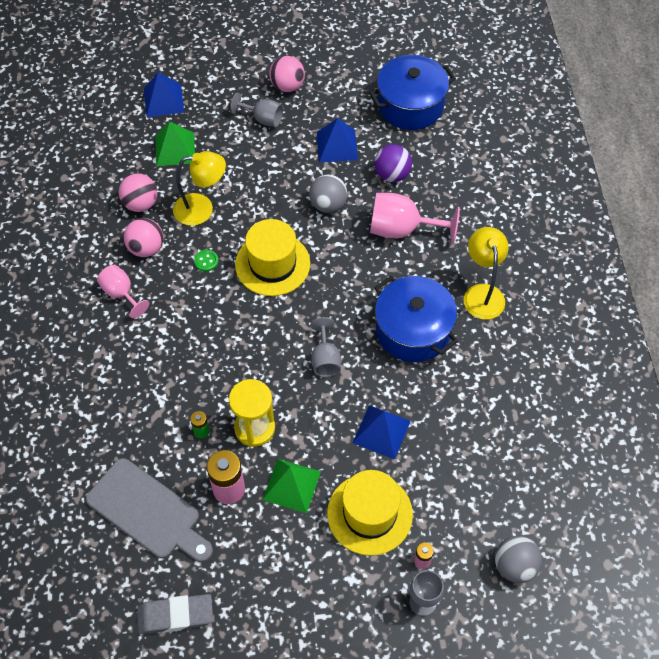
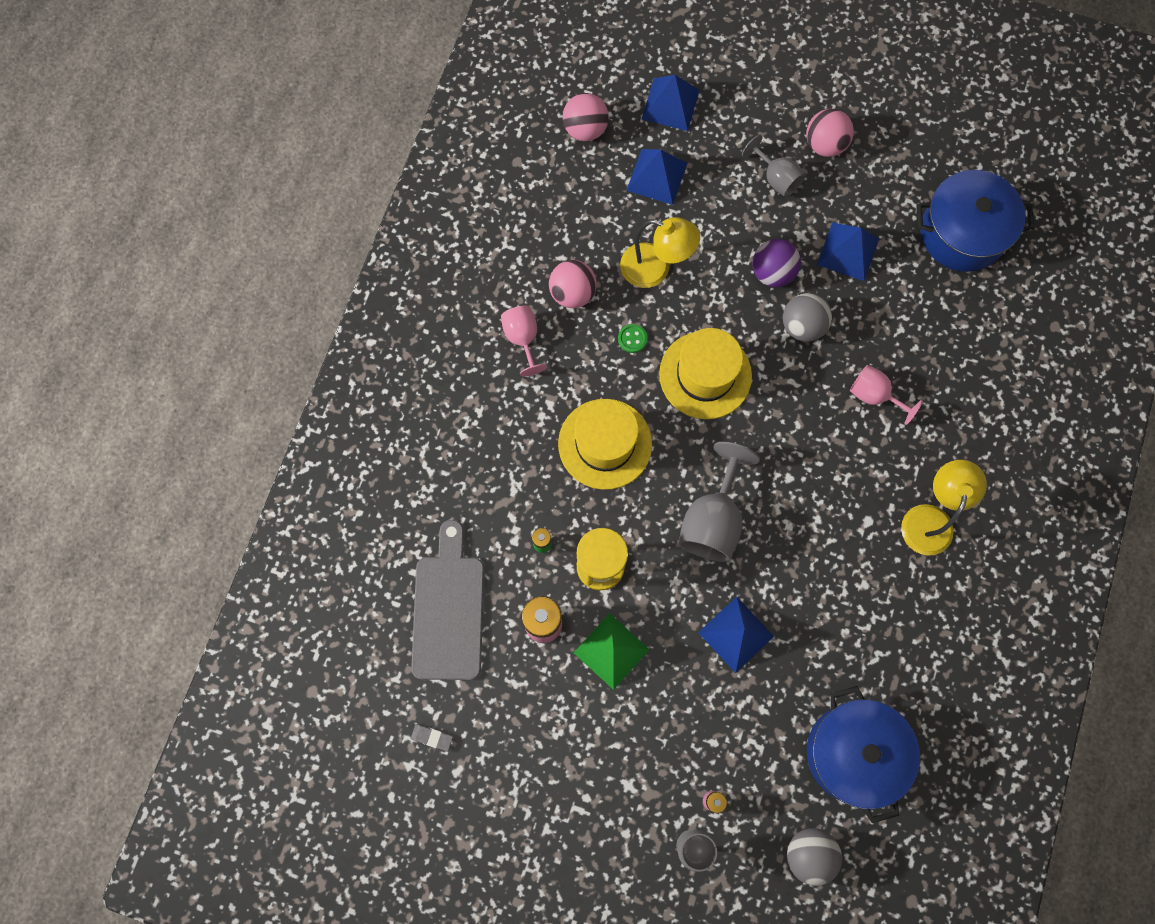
camera: 25 degrees right, 15 degrees up
grey cutting board [86,458,213,562] -> grey cutting board turned 150 degrees counterclockwise [411,520,484,680]
pink ball [119,173,157,212] -> pink ball moved to [563,93,609,141]
grey eraser [137,594,213,634] -> grey eraser [411,724,453,751], size x0.48
green pyramid [155,122,195,166] -> blue pyramid [626,149,687,205]
grey goblet [311,317,341,377] -> grey goblet [679,442,760,562], size x1.63
yellow hat [327,470,413,556] -> yellow hat moved to [558,399,652,490]
pink goblet [370,193,460,244] -> pink goblet [850,365,923,425], size x0.61
purple ball [374,144,412,182] -> purple ball moved to [752,239,801,287]
blue pot [374,276,458,362] -> blue pot moved to [807,686,920,823]

